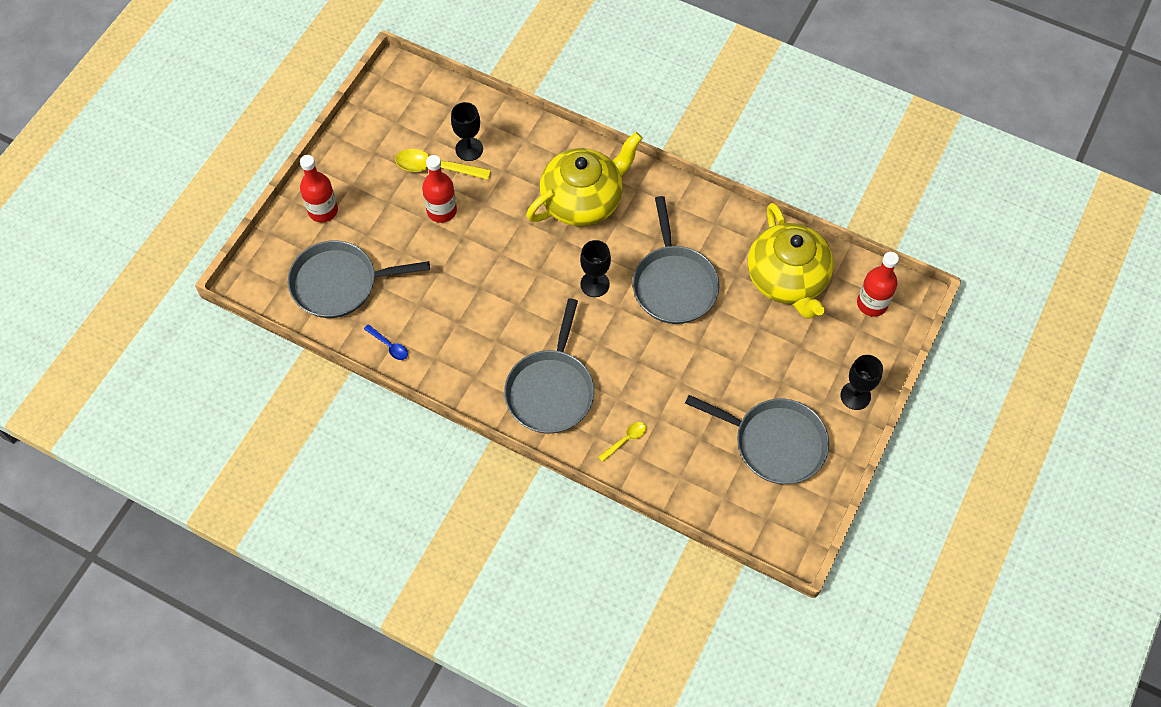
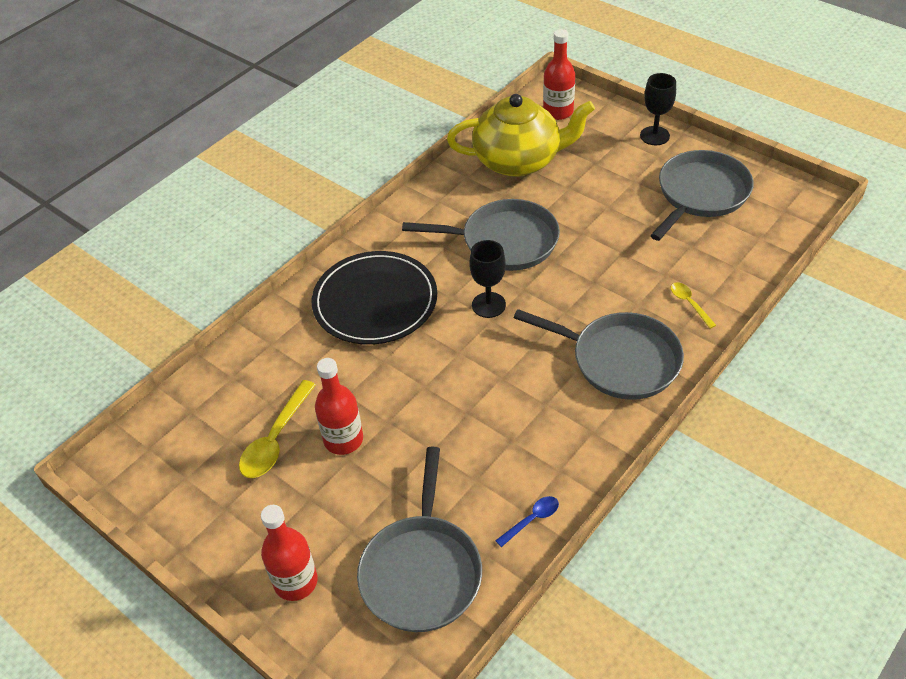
camera: 75 degrees left, 15 degrees down
black goblet [451,102,483,161] -> none
yellow teapot [526,132,643,226] -> black plate [312,251,437,345]

